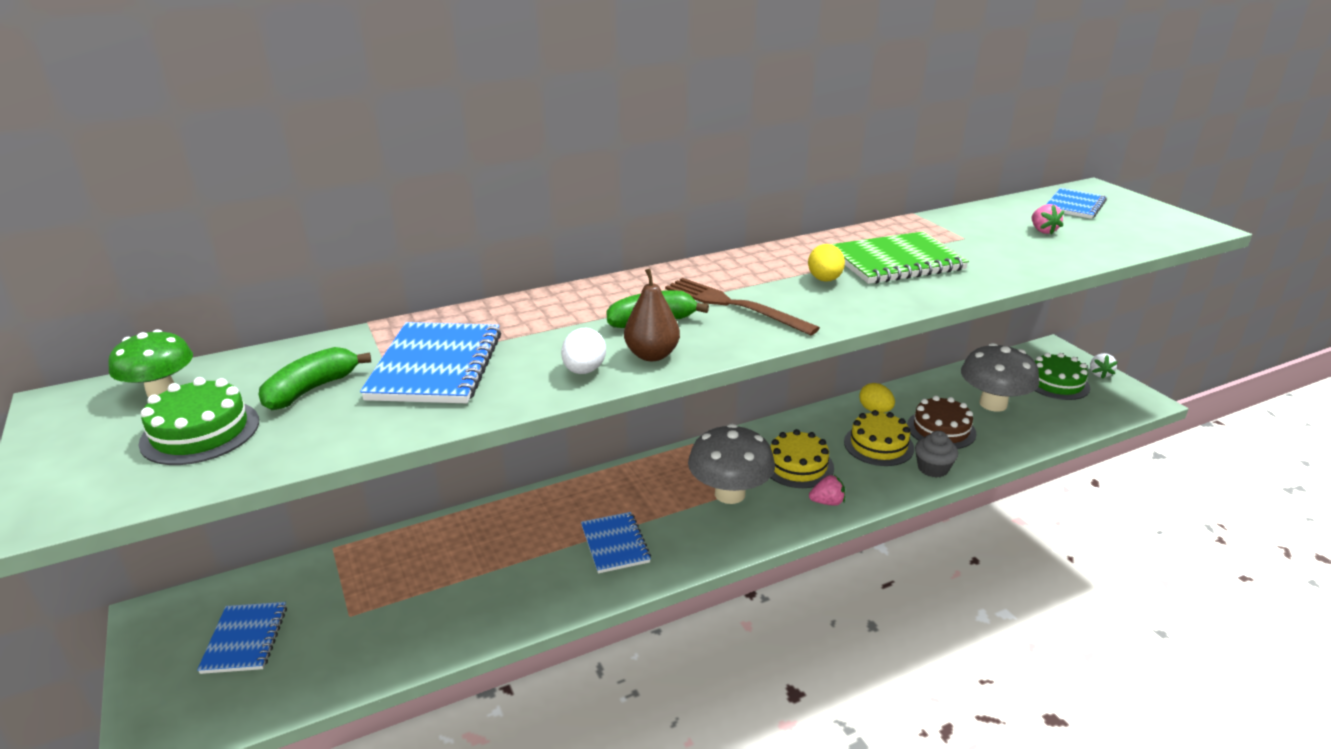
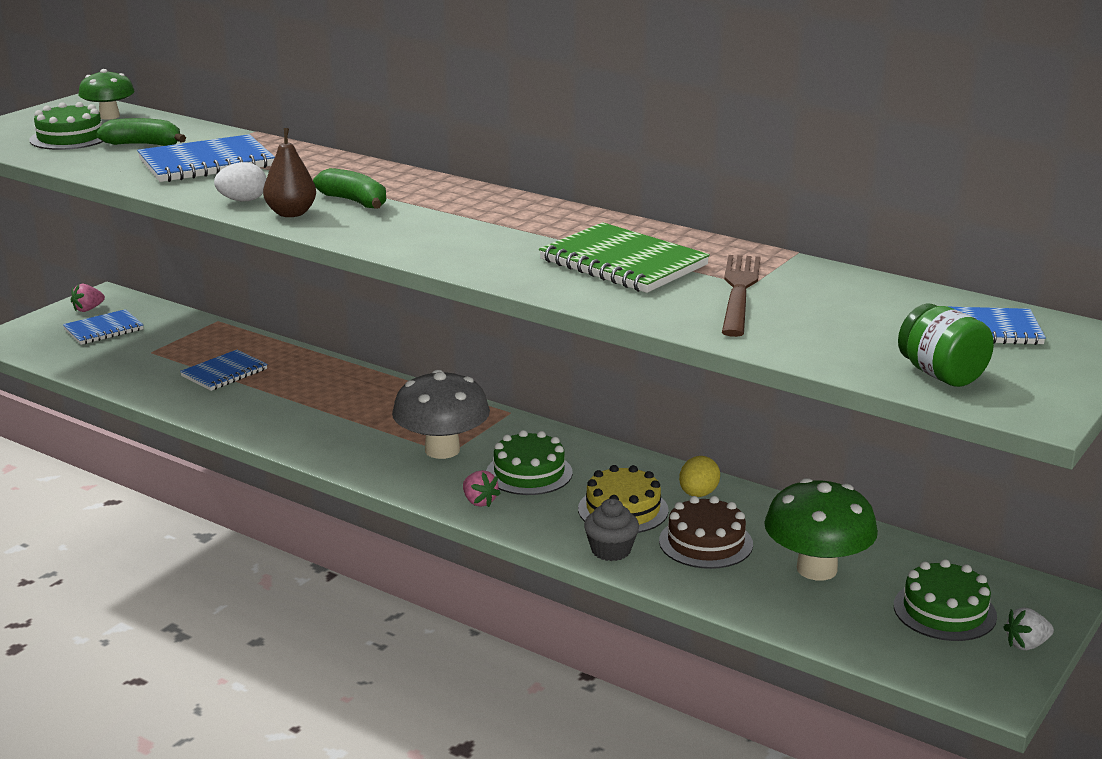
camera: 60 degrees right, 5 degrees down
blue notebook [581,512,651,573] -> blue notebook moved to [180,350,268,391]
brown fork [665,278,820,335] -> brown fork moved to [722,255,760,337]
yellow cake [770,429,834,488] -> green cake [486,430,573,495]
yellow egg [808,244,845,282] -> none
grey mushroom [961,343,1039,412] -> green mushroom [764,478,878,580]
pink strawberry [1031,204,1064,234] -> pink strawberry moved to [71,284,105,312]
none -> green jar [898,303,994,387]

